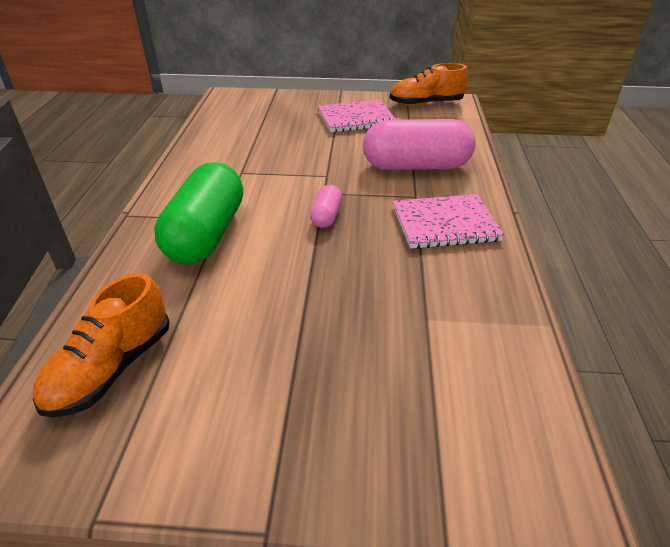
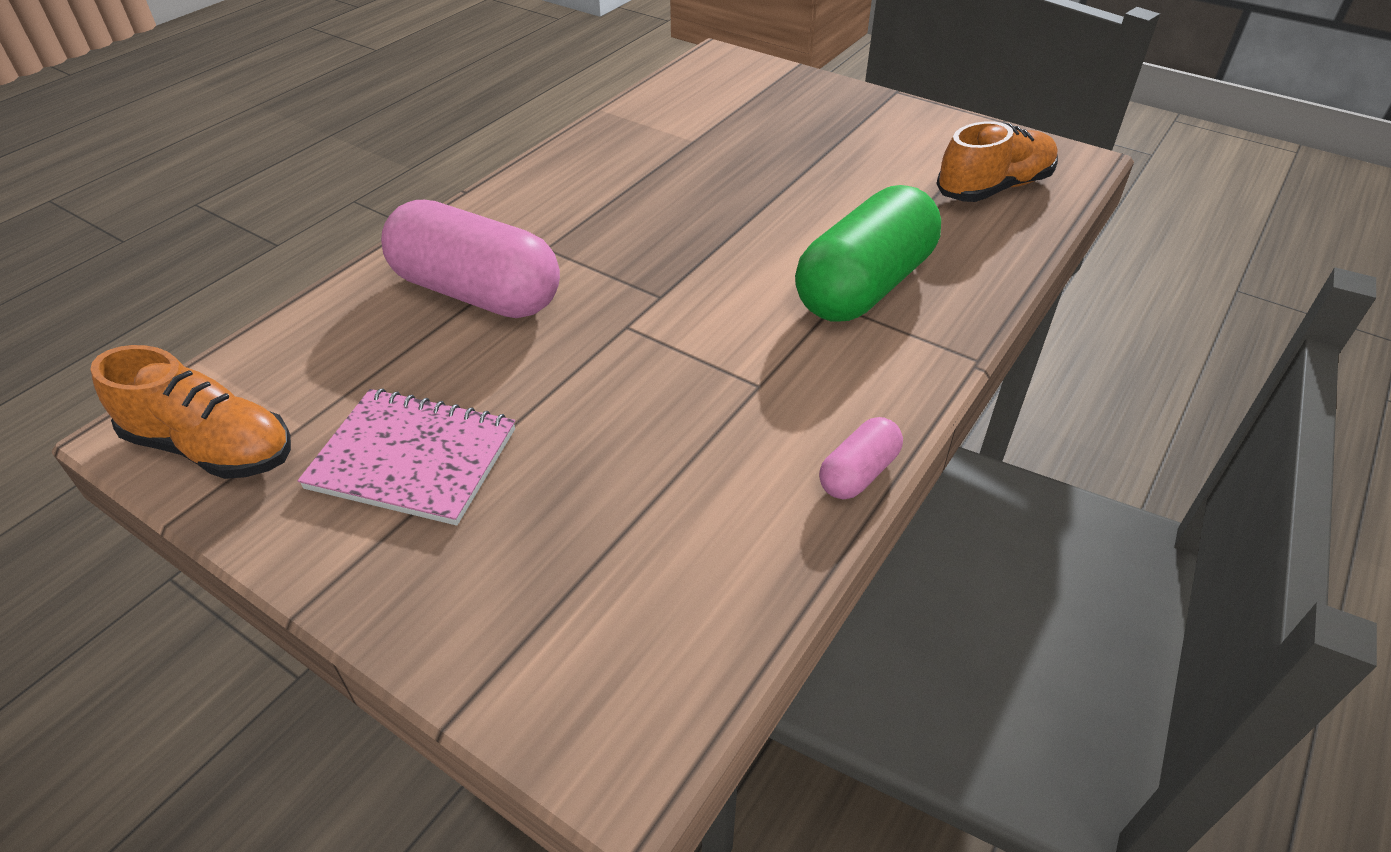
camera: 150 degrees left, 5 degrees up
pink capsule [310,185,342,228] -> pink capsule moved to [819,417,903,499]
pink notebook [393,194,505,249] -> none

